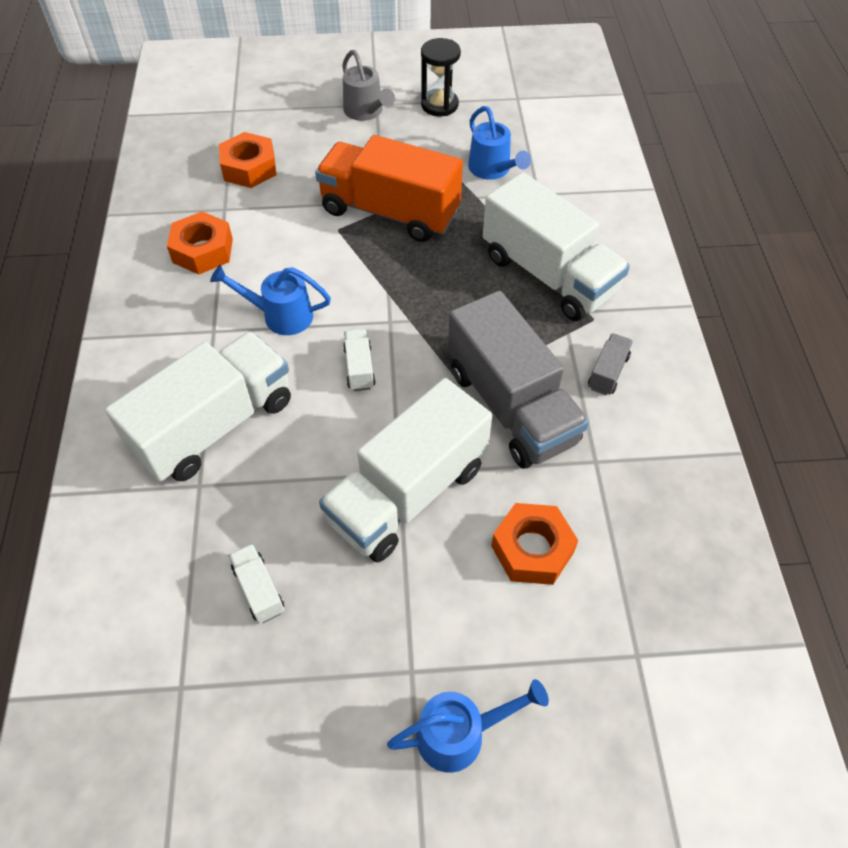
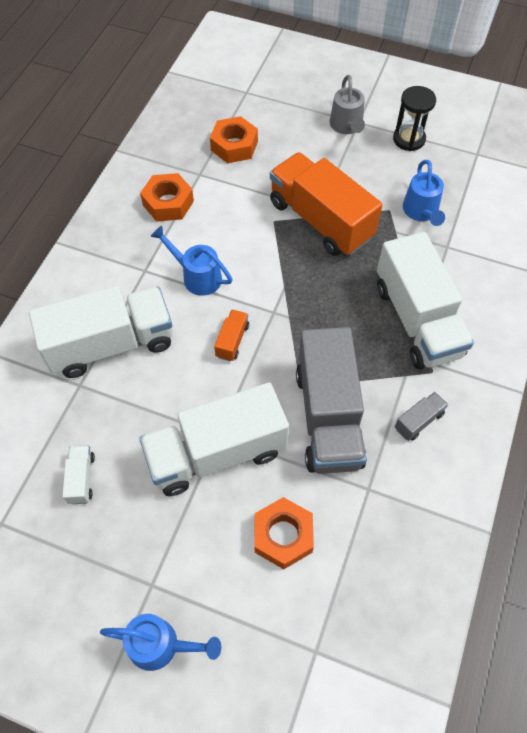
camera: 25 degrees right, 5 degrees up
white truck [343,329,375,391] -> orange truck [214,310,249,361]

